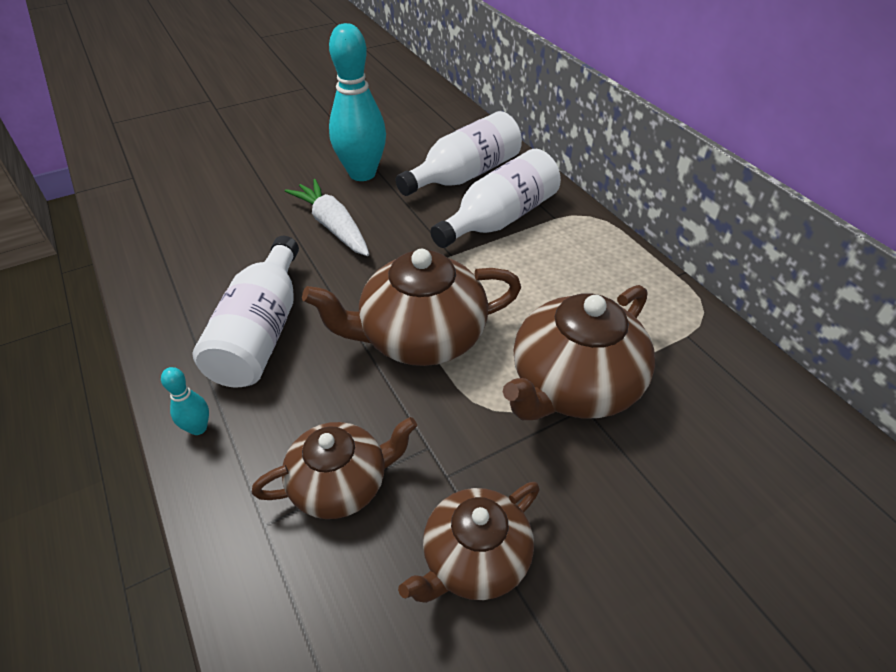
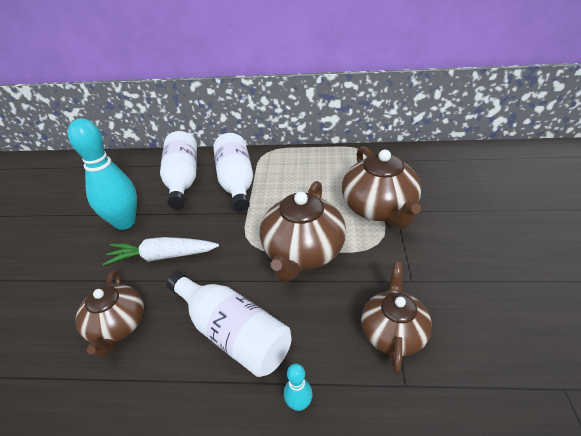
camera: 55 degrees left, 5 degrees down
brown teapot [398,482,540,603] -> brown teapot moved to [76,270,144,357]

